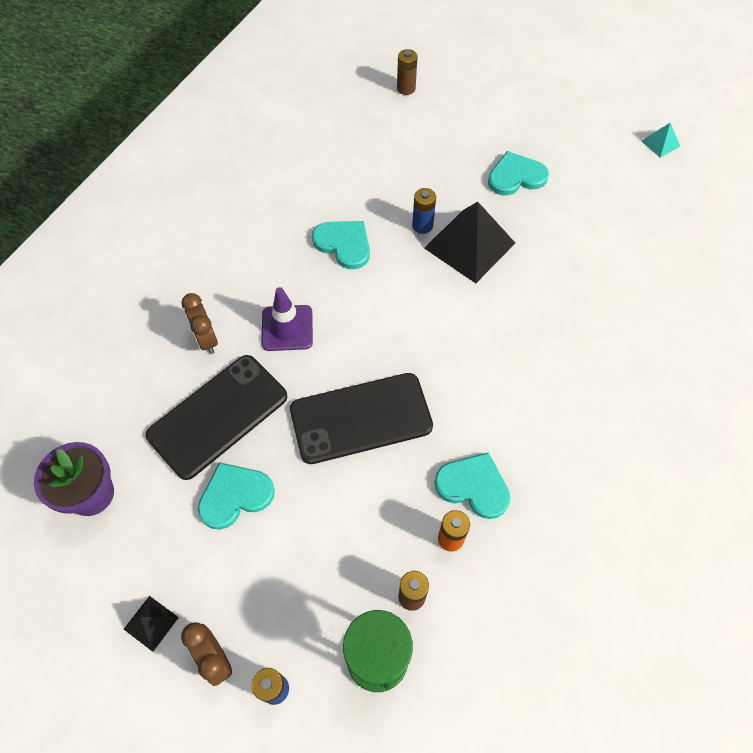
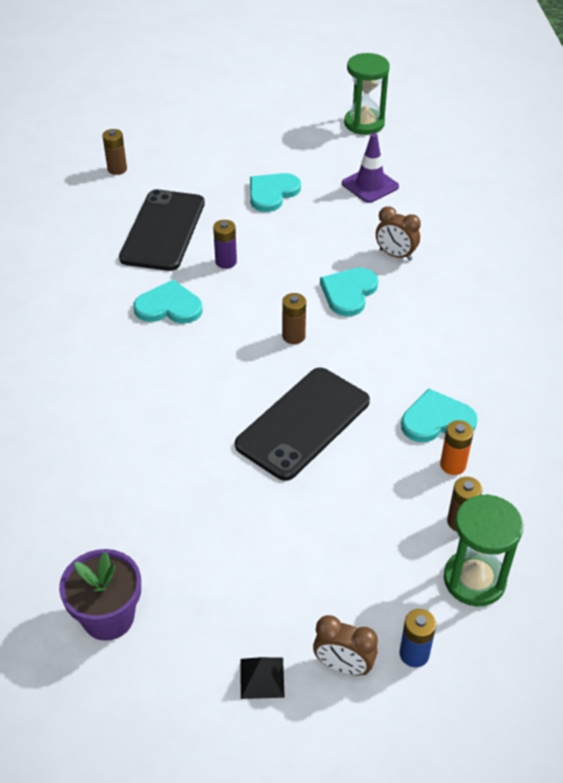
camera: 35 degrees left, 15 degrees down
black phone [146,355,287,480] -> black phone moved to [119,189,205,271]
brown clock [181,293,218,354] -> brown clock moved to [376,206,421,261]
turquoise heart [198,462,275,530] -> turquoise heart moved to [320,268,378,316]
purple traffic cone [262,287,313,351] -> purple traffic cone moved to [342,133,399,203]
blue battery [412,188,436,234] -> purple battery [213,220,237,269]
black pyramid [424,202,515,283] -> none
turquoise pyramid [641,123,680,158] -> green hourglass [344,53,390,135]
none -> brown battery [282,293,306,344]

